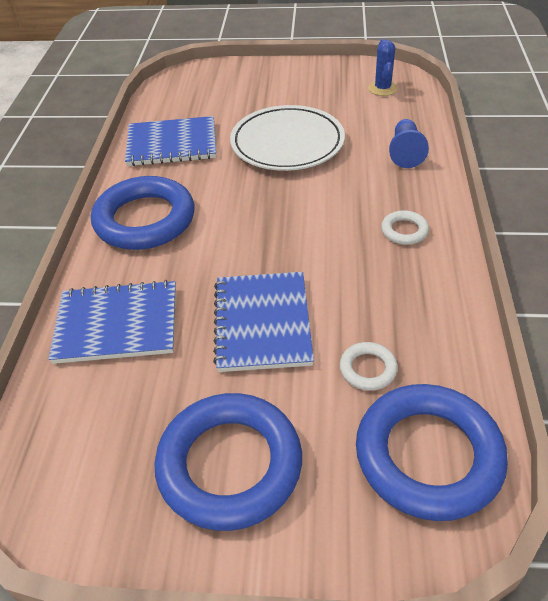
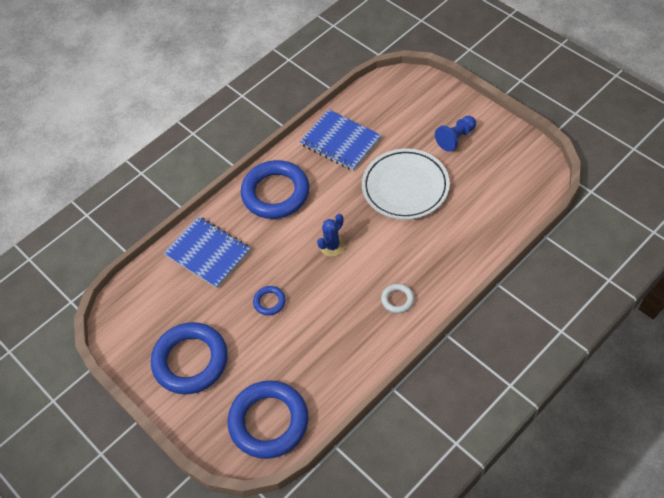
camera: 45 degrees right, 10 degrees up
blue notebook [213,272,314,372] -> blue ring [253,286,286,315]
white ring [340,342,398,391] -> none
blue cactus [368,39,398,96] -> blue cactus moved to [317,214,345,257]
blue pawn [389,119,429,168] -> blue pawn moved to [435,116,476,152]

